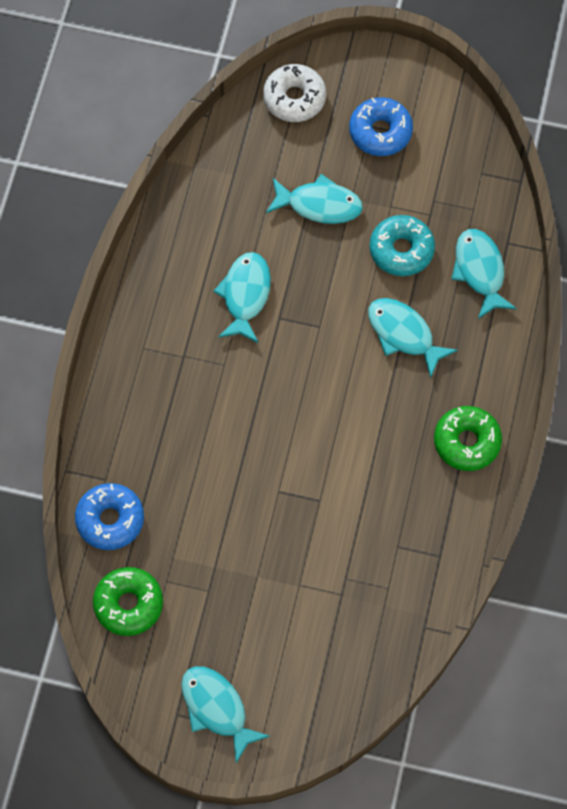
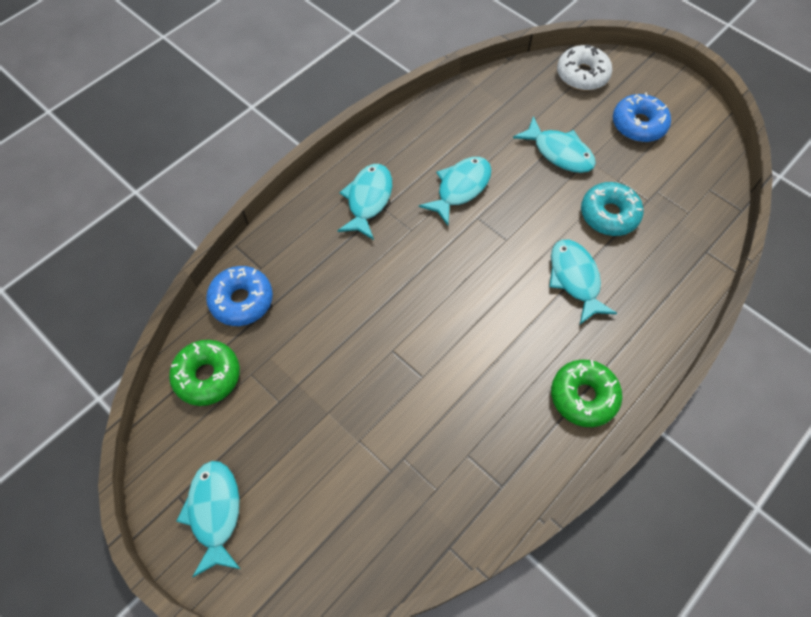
camera: 30 degrees right, 5 degrees down
turquoise fish [451,229,517,319] -> turquoise fish moved to [338,164,392,240]

